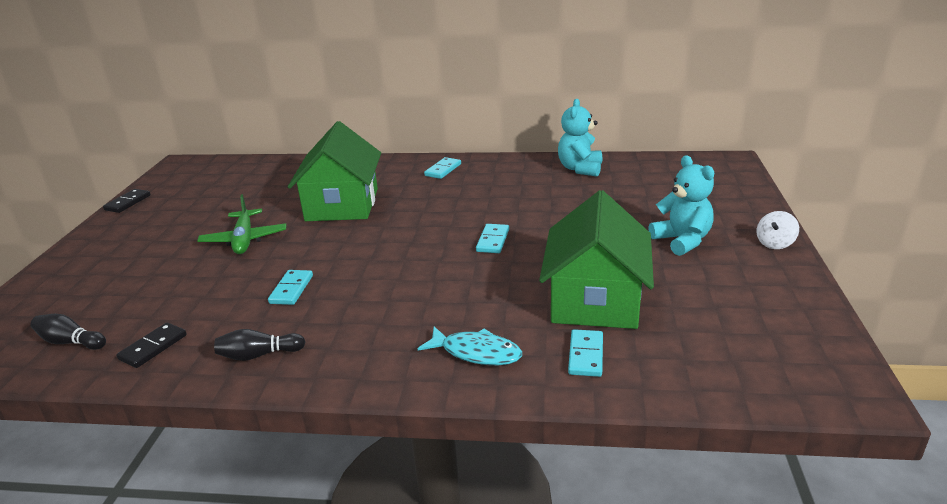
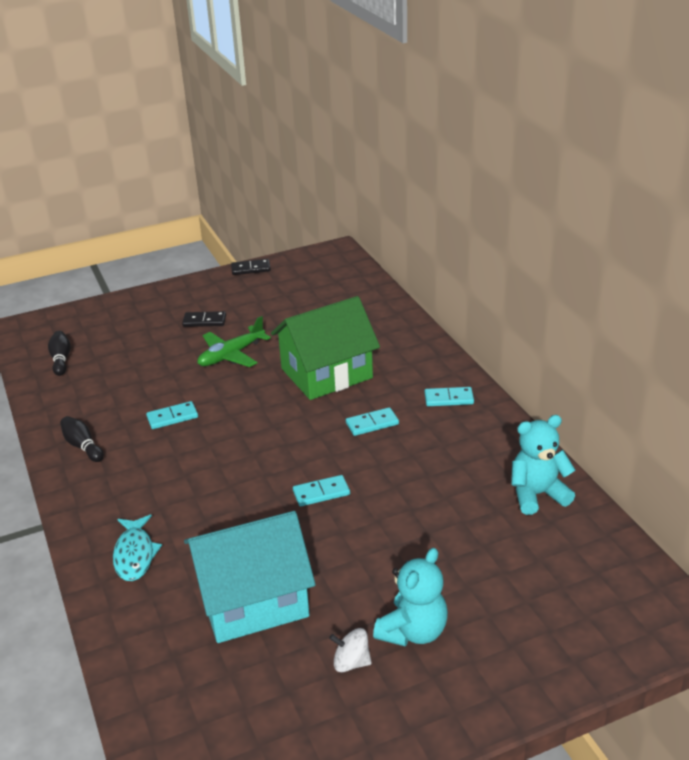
camera: 60 degrees right, 5 degrees up
black domino [117,323,187,368] -> black domino moved to [182,311,226,327]
green house [539,190,654,329] -> turquoise house [184,511,315,643]
turquoise domino [568,329,603,377] -> turquoise domino moved to [346,407,399,436]
white spinning top [756,211,799,249] -> white spinning top moved to [329,628,372,672]

